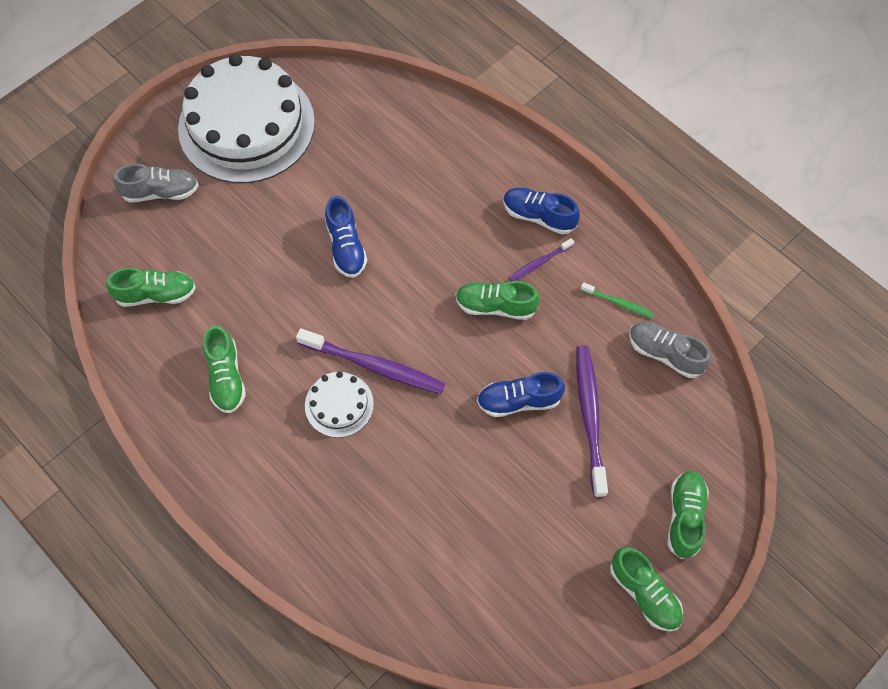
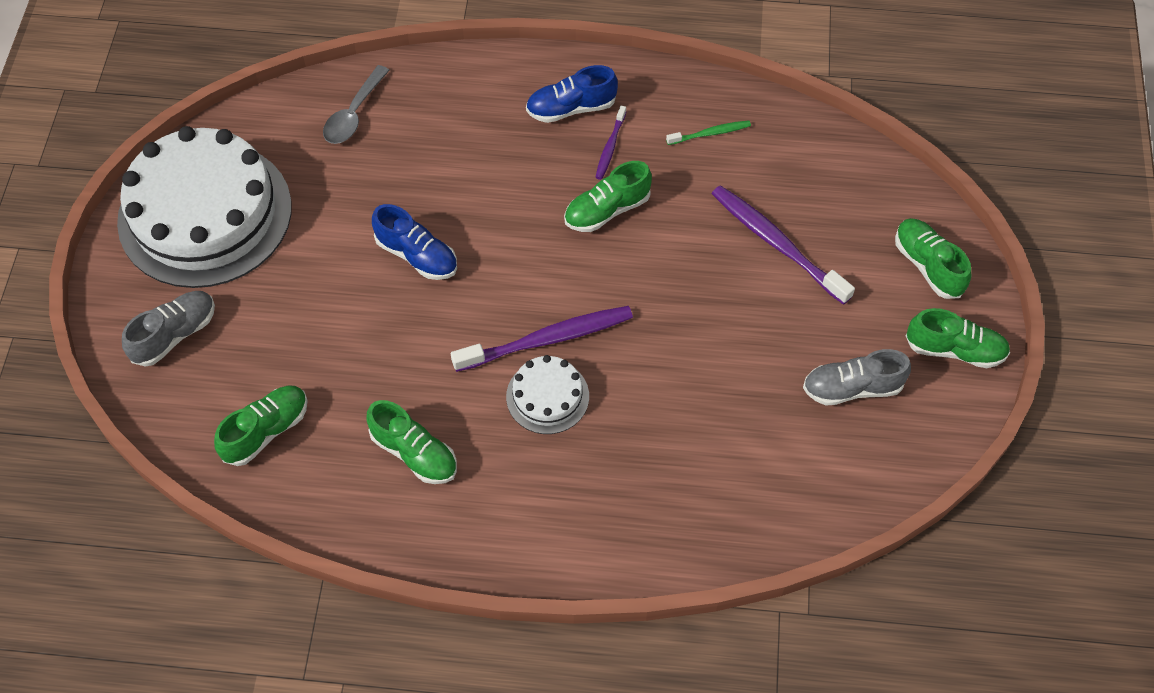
camera: 40 degrees left, 5 degrees down
blue shoe [477,372,565,417] -> none
grey shoe [629,322,711,378] -> grey shoe moved to [803,349,911,405]
none -> grey spoon [323,65,390,144]

